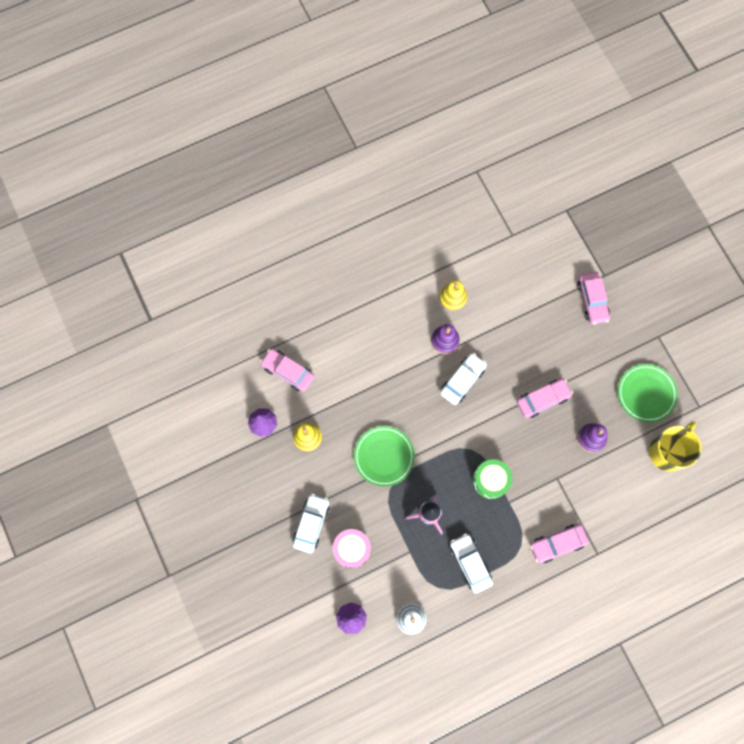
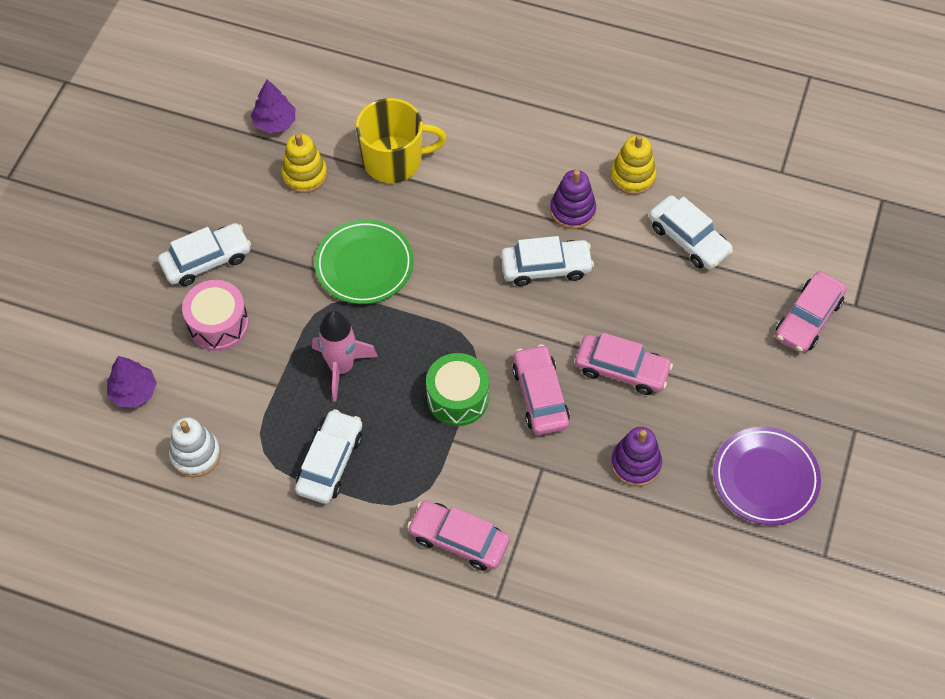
camera: 45 degrees right, 15 degrees down
pink car [260,348,315,392] -> pink car moved to [512,344,570,435]
green plate [618,364,678,423] -> purple plate [714,427,821,525]
yellow mug [649,421,701,471] -> yellow mug moved to [356,98,447,183]
none -> white car [649,195,733,269]

